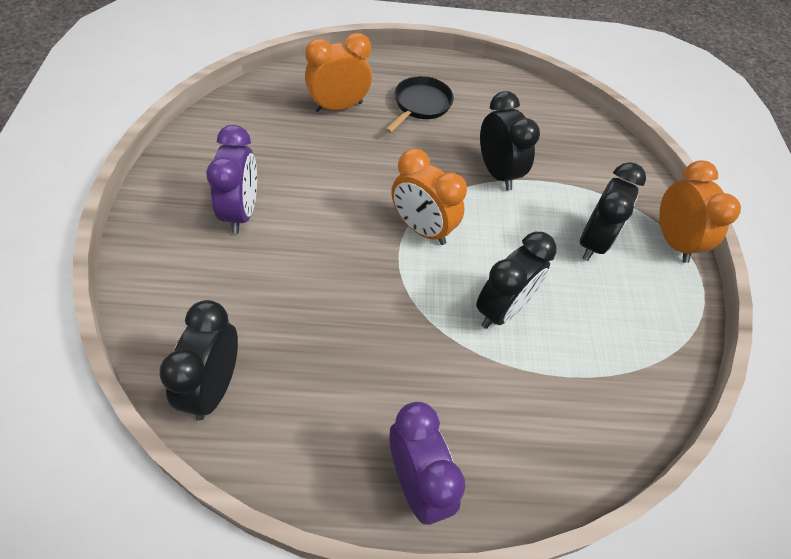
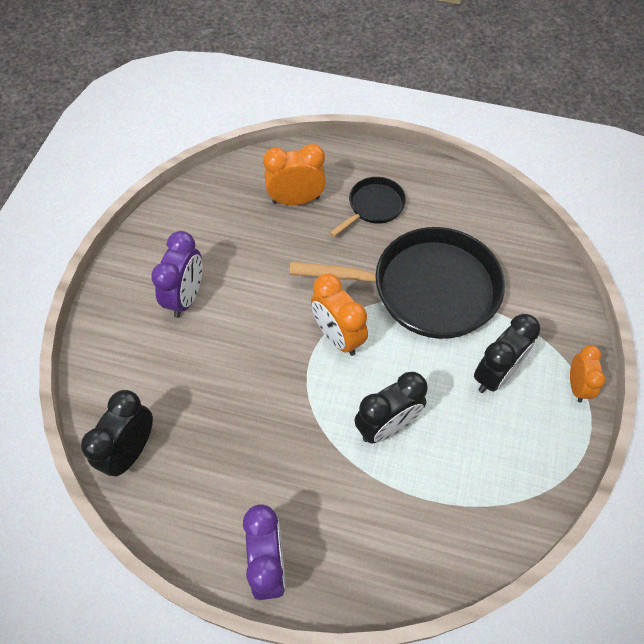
camera: 20 degrees right, 5 degrees up
black clock [480,91,540,191] -> black pan [289,227,505,339]
orange clock [659,160,741,263] -> orange clock [570,345,606,402], size x0.65

